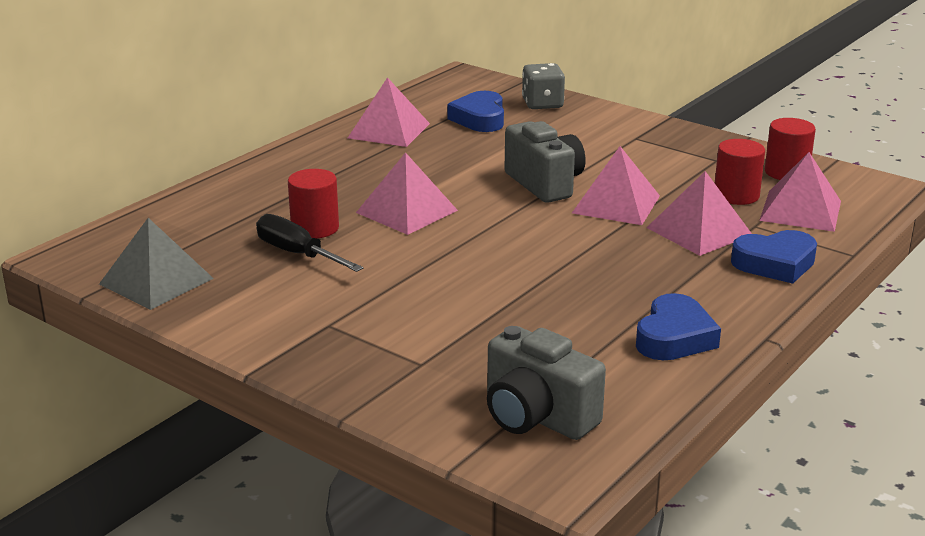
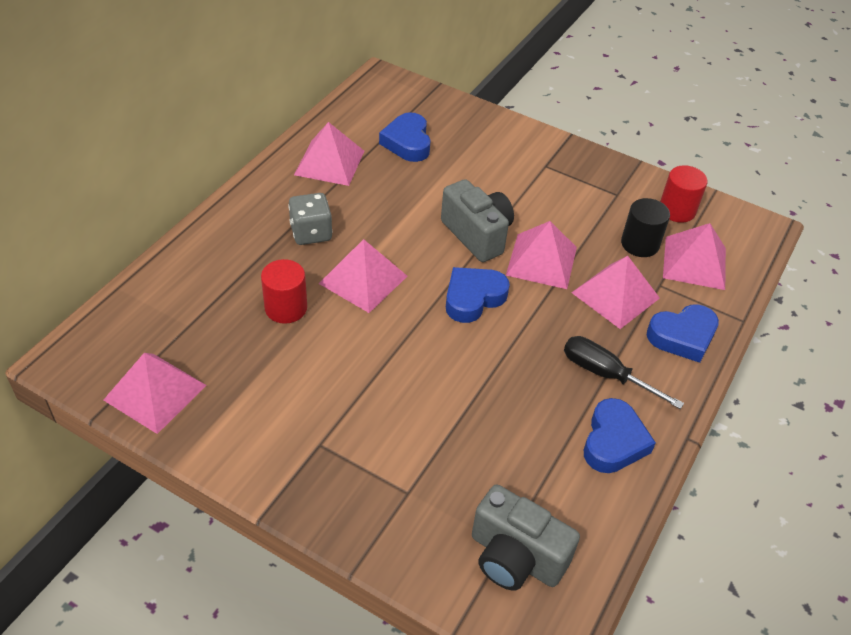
camera: 10 degrees left, 20 degrees up
grey pyramid [99,218,214,310] -> pink pyramid [104,353,207,434]
black screwdriver [256,214,364,272] -> black screwdriver moved to [564,336,684,409]
grey dice [522,63,565,109] -> grey dice moved to [288,193,332,245]
red cylinder [715,139,765,205] -> black cylinder [621,198,670,257]
none -> blue heart [446,267,510,323]

